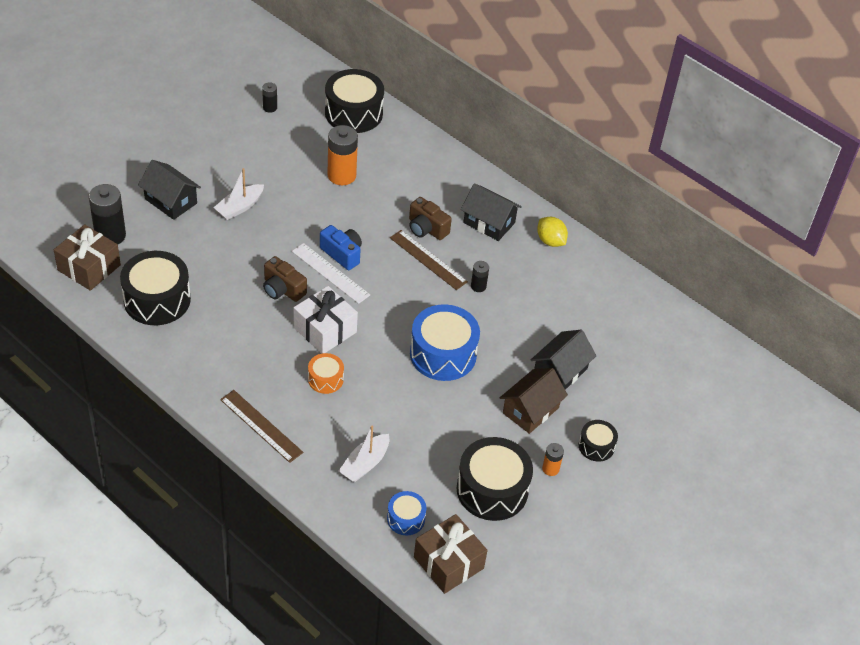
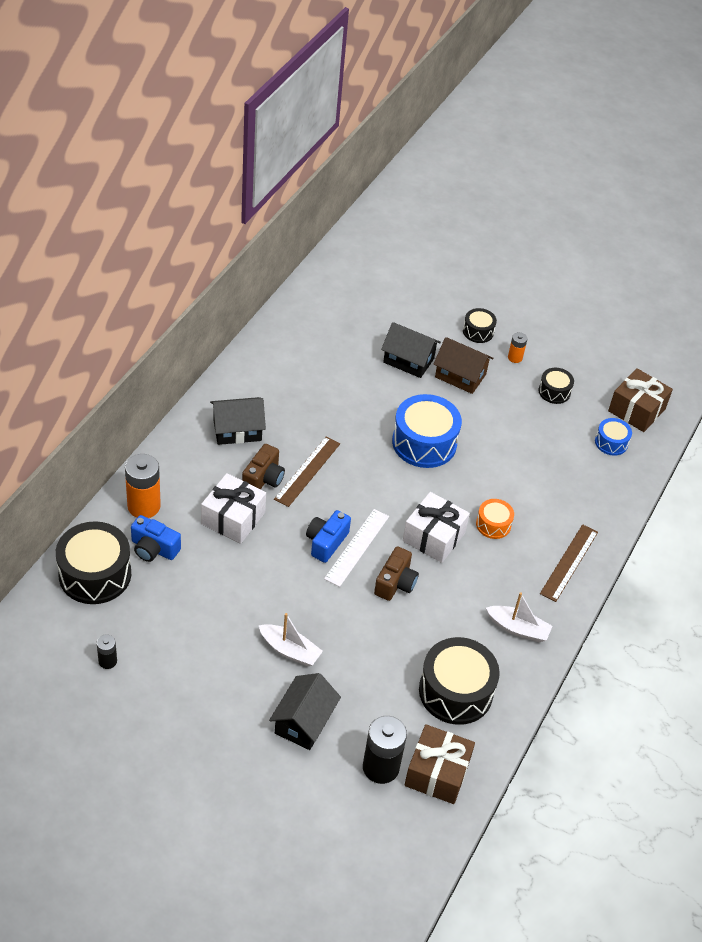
camera: 105 degrees left, 0 degrees up
orange battery [327,125,358,185] -> orange battery moved to [125,454,161,518]
white boat [339,426,389,483] -> white boat moved to [486,592,552,642]
black drum [457,437,533,521] -> black drum [538,368,574,404], size x0.52
black house [461,183,522,241] -> black house turned 60 degrees clockwise [210,397,266,445]
black battery [471,261,489,292] -> none
yellow lemon [537,217,568,247] -> none
none -> blue camera [131,515,181,562]
none -> white gift [201,473,266,544]

